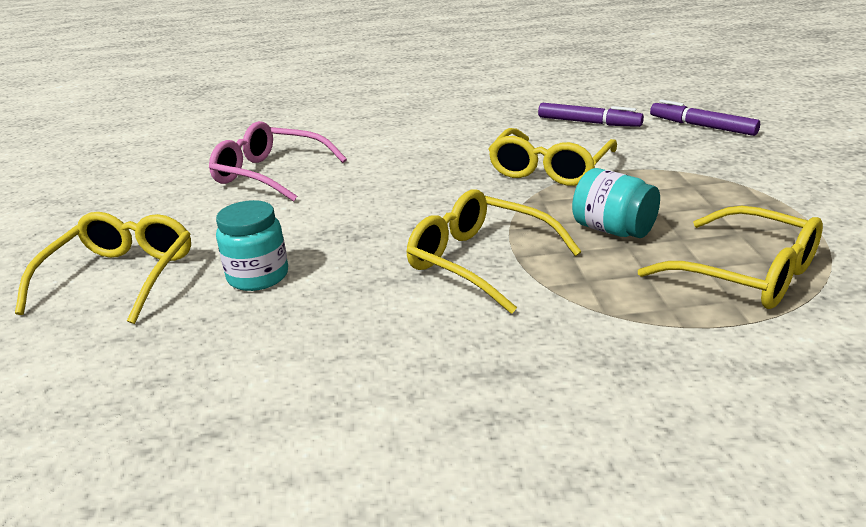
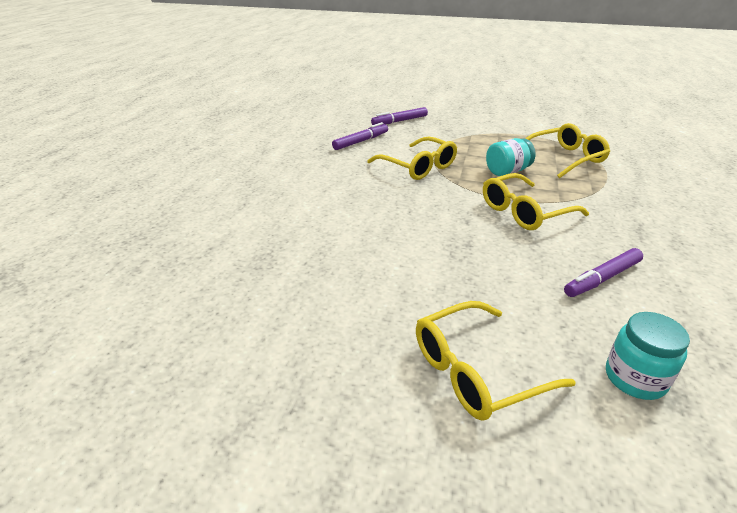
camera: 70 degrees left, 5 degrees up
yellow glasses [15,212,191,324] -> yellow glasses turned 60 degrees counterclockwise [416,301,576,421]
pink glasses [209,121,347,202] -> none
turquoise jar [216,200,288,291] -> turquoise jar moved to [606,312,690,400]
none -> purple marker [564,248,643,297]

